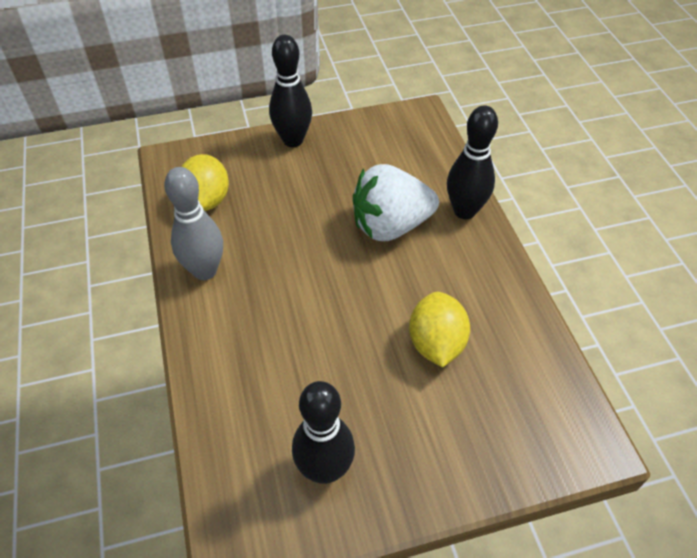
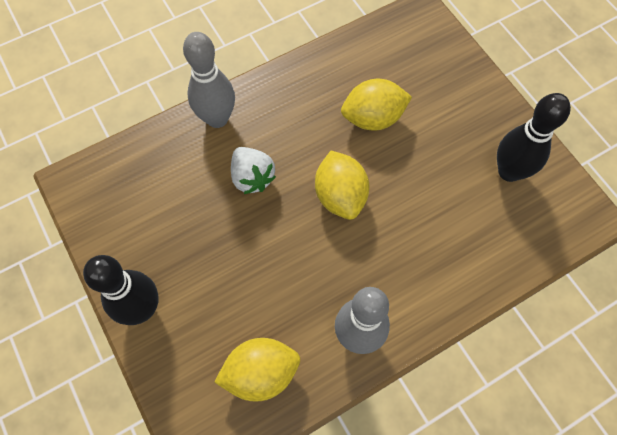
camera: 105 degrees left, 15 degrees up
white strawberry [353,164,439,241] -> white strawberry [231,147,276,194], size x0.60
black bowling pin [447,105,498,219] -> grey bowling pin [183,32,235,128]
none -> yellow lemon [315,151,369,220]

